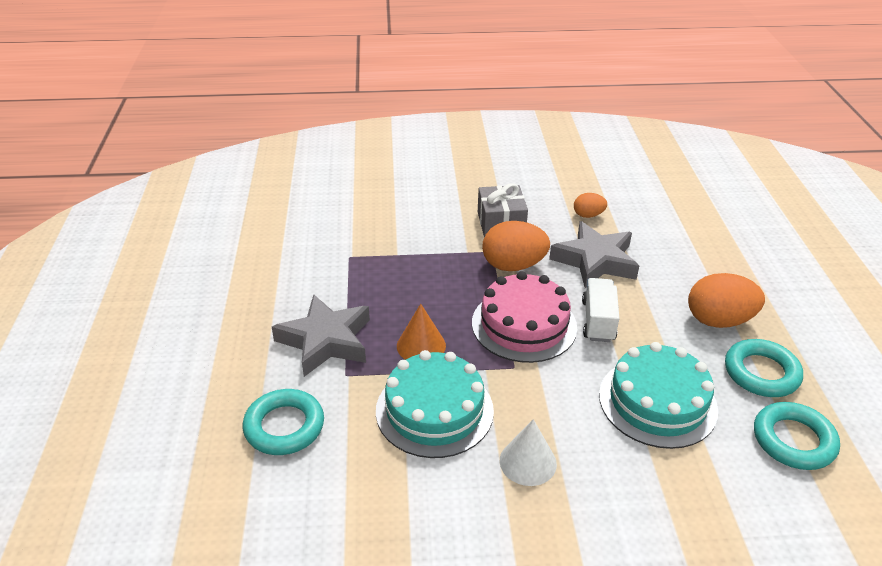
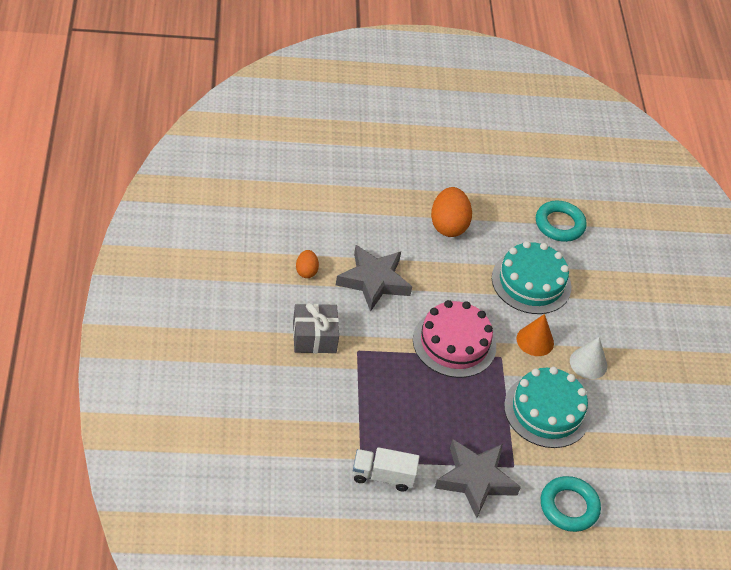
camera: 95 degrees left, 10 degrees up
orange cone [397,304,446,360] -> orange cone moved to [516,314,554,356]
orange egg [482,221,550,271] -> none
white truck [582,278,620,342] -> white truck moved to [353,447,419,491]
turquoise ring [725,339,803,397] -> none

